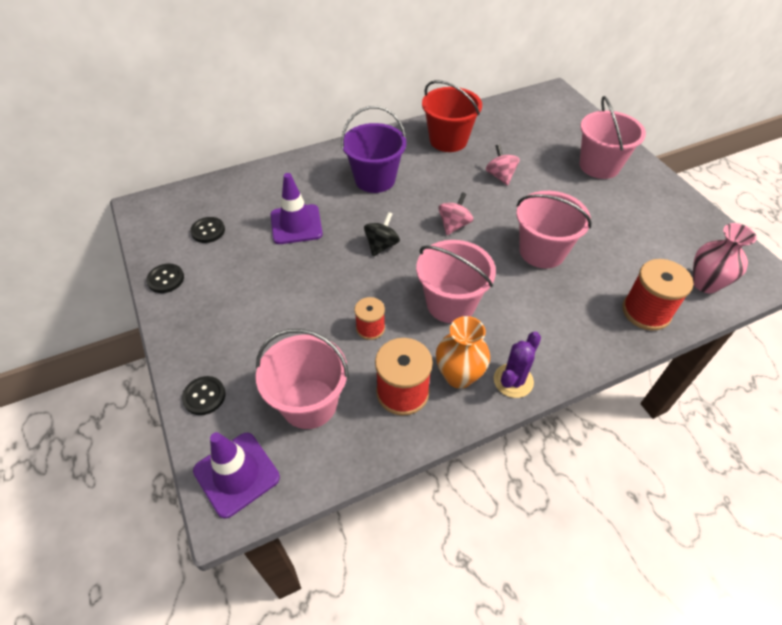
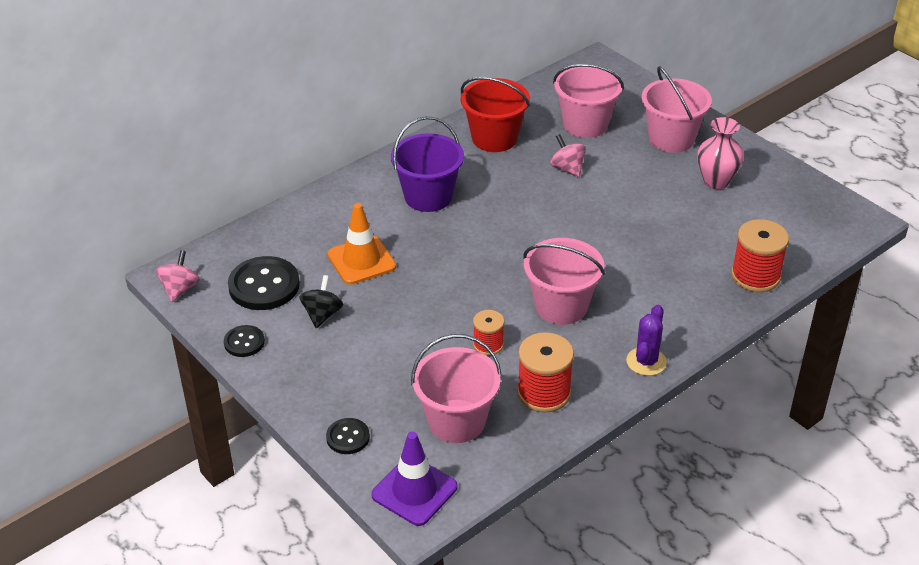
camera: 15 degrees left, 10 degrees down
black button [190,217,225,243] -> black button [228,256,300,310], size x1.83
purple traffic cone [271,173,323,244] -> orange traffic cone [327,203,396,284]
black spinning top [364,212,400,256] -> black spinning top moved to [299,275,343,328]
orange vase [436,316,490,389] -> none
pink spinning top [438,192,473,235] -> pink spinning top moved to [156,250,200,302]
pink bucket [516,191,592,268] -> pink bucket moved to [553,64,624,138]
pink vase [693,223,757,293] -> pink vase moved to [697,117,744,189]

